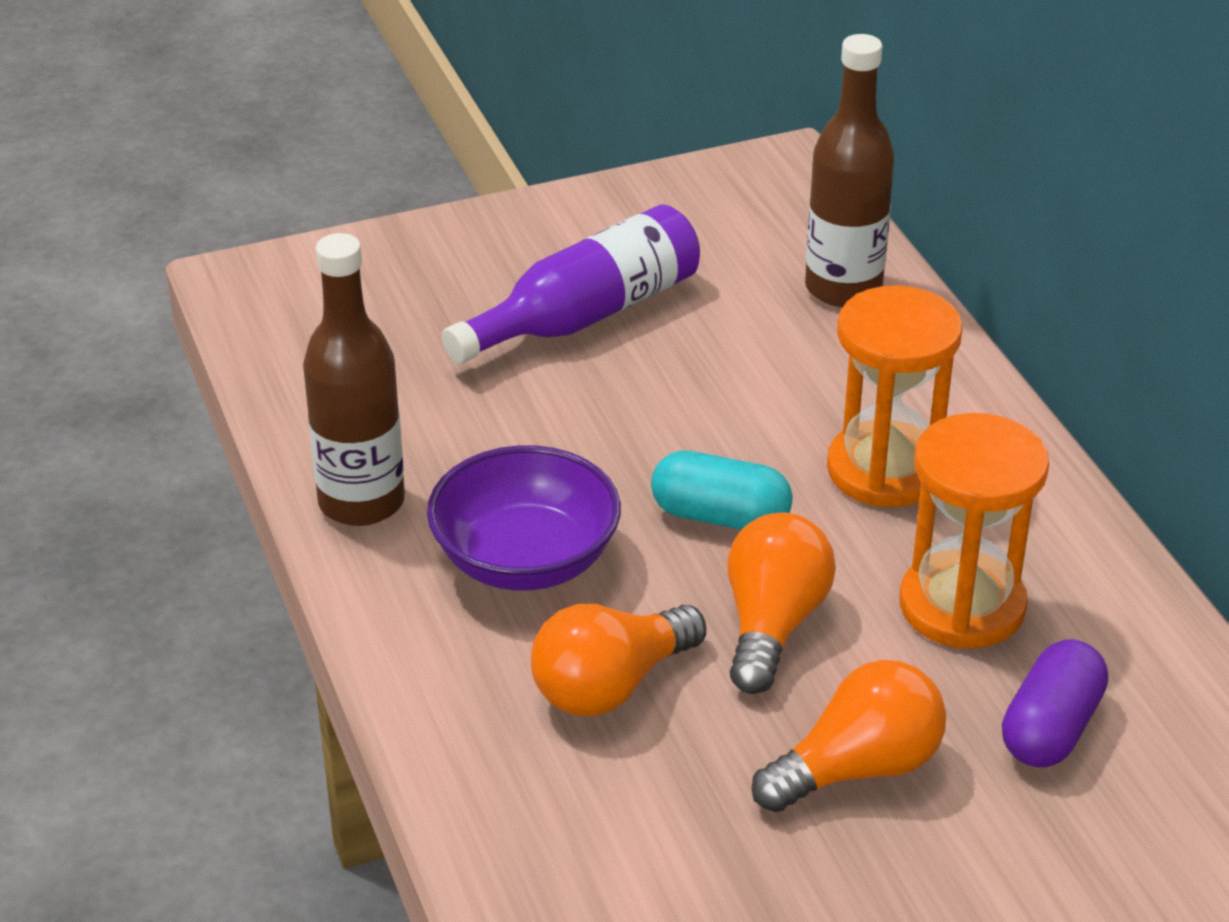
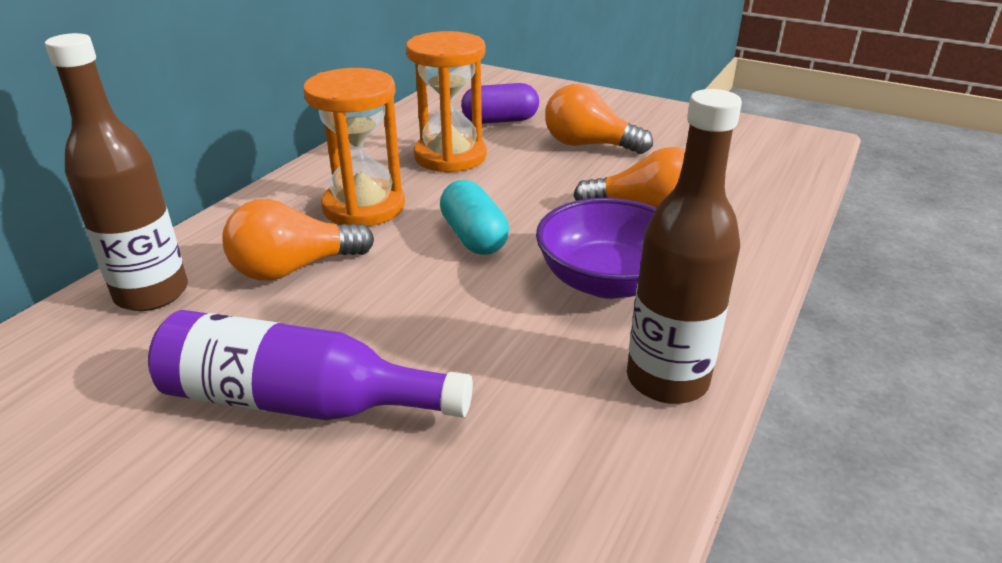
camera: 130 degrees left, 5 degrees down
orange light bulb [727,513,836,694] -> orange light bulb moved to [222,199,374,281]

